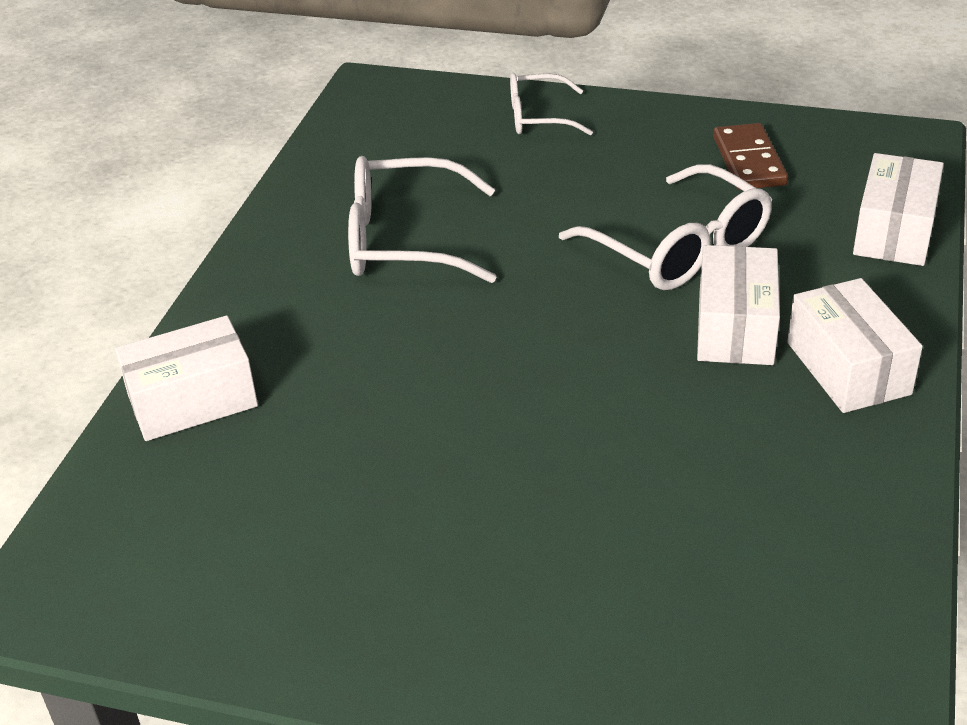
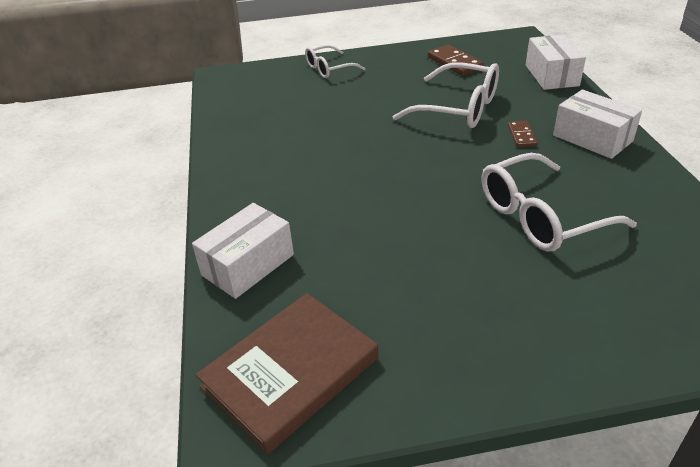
camera: 25 degrees left, 0 degrees up
white glasses [348,156,497,283] -> white glasses moved to [482,153,637,252]
white box [697,245,780,365] -> brown domino [508,121,537,147]
none -> brown book [196,293,378,454]

